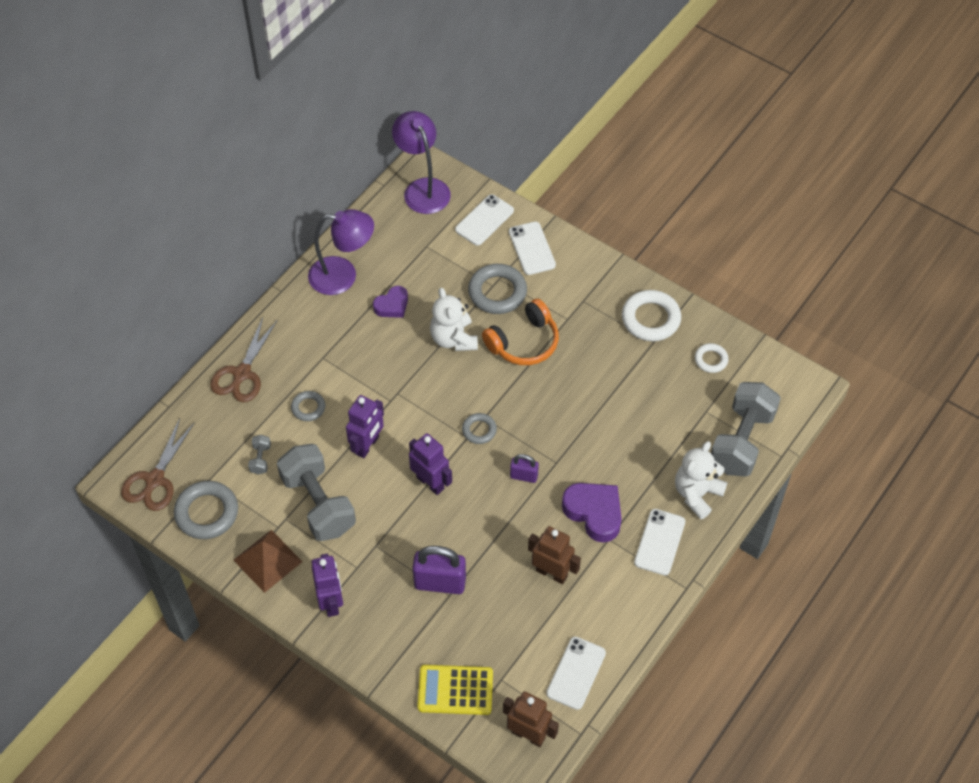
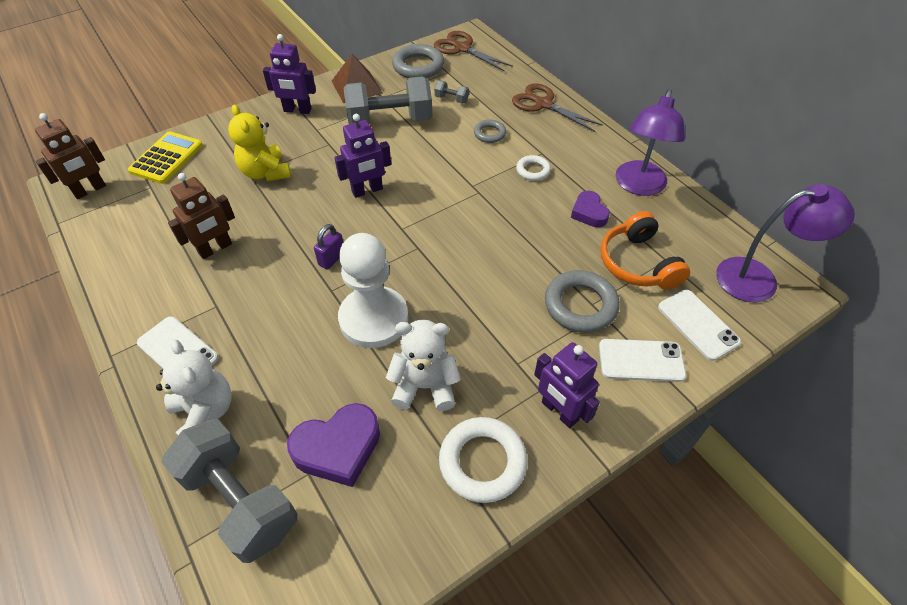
camera: 110 degrees right, 5 degrees down
purple robot [346,395,384,458] -> purple robot moved to [534,342,600,428]
purple padlock [412,546,466,594] -> yellow teddy bear [228,104,291,181]
white teddy bear [430,288,478,351] -> white teddy bear moved to [386,319,461,411]
grey ring [462,413,497,444] -> none
orange headphones [482,299,559,365] -> orange headphones moved to [601,211,690,290]
white phone [546,637,606,710] -> none
purple heart [562,483,622,543] -> purple heart moved to [287,403,380,487]
white ring [695,343,729,373] -> white ring moved to [516,155,551,181]
none -> white pawn [338,233,408,348]

